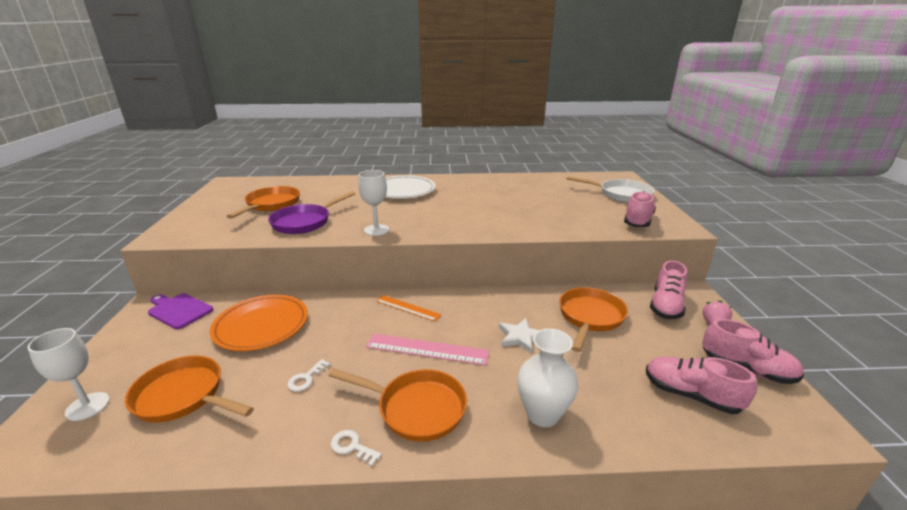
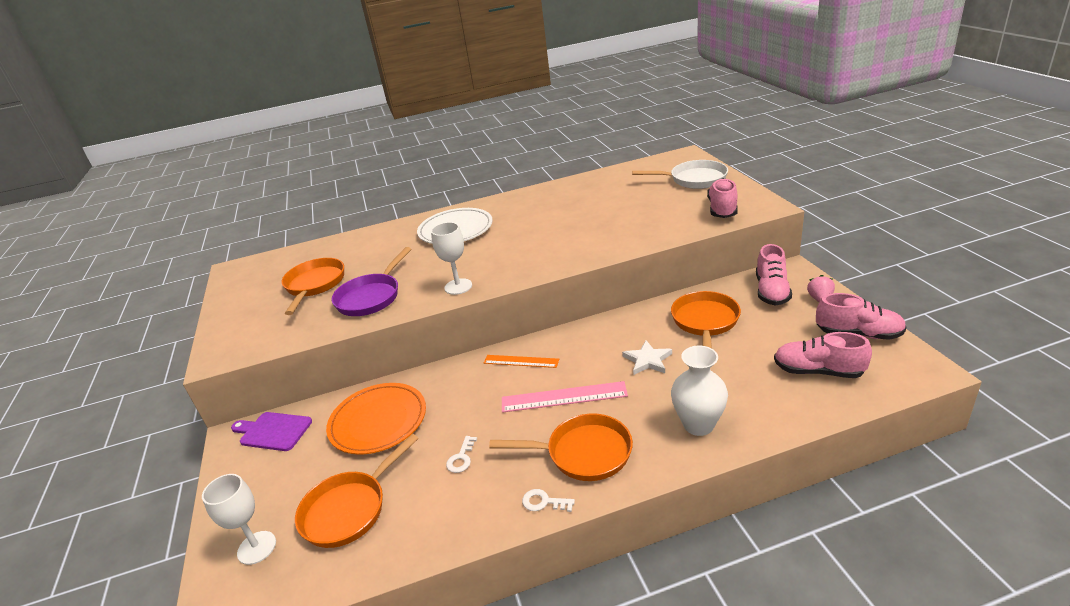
camera: 10 degrees left, 5 degrees up
orange pan [125,356,254,423] -> orange pan turned 60 degrees counterclockwise [295,434,419,548]

